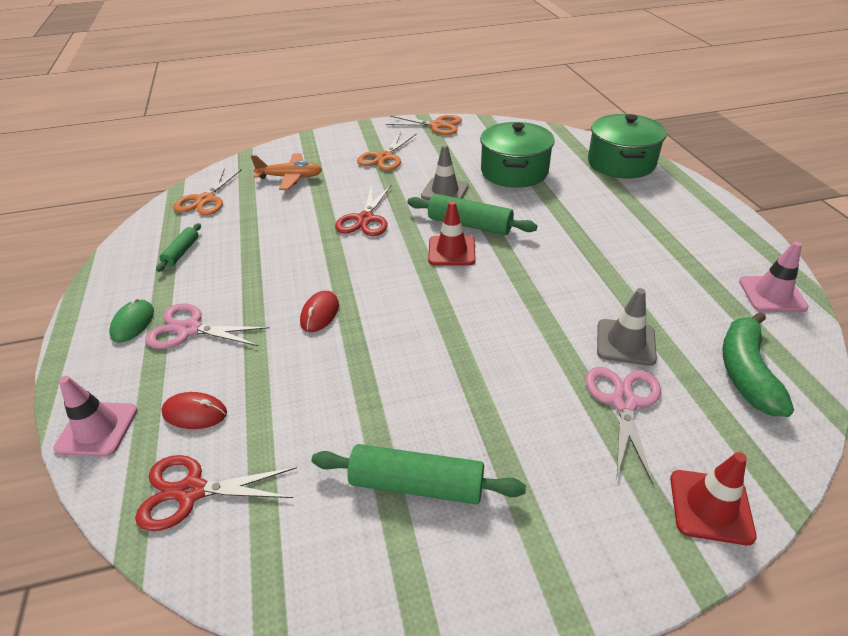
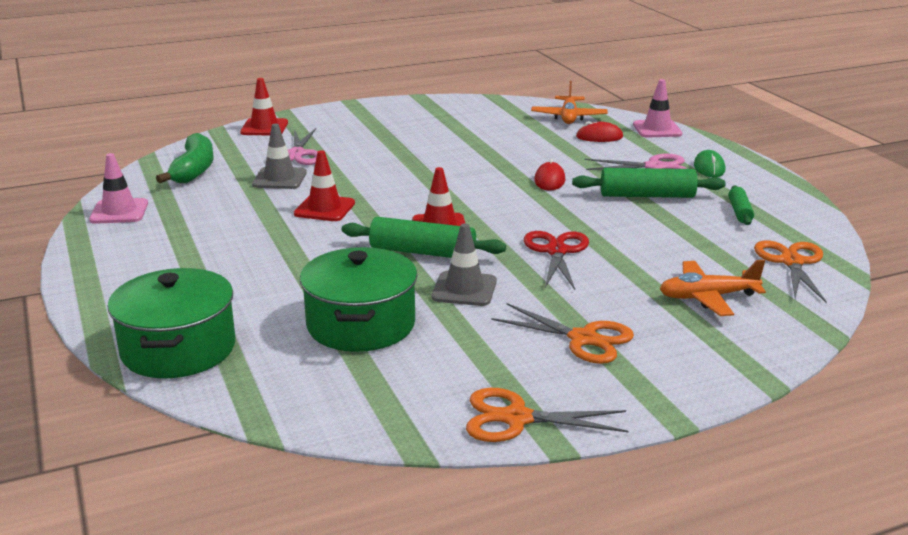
camera: 170 degrees right, 15 degrees down
red scissors [135,455,297,531] -> orange plane [531,81,608,124]
green rolling pin [312,444,526,504] -> green rolling pin moved to [572,168,726,198]
orange scissors [357,132,417,171] -> orange scissors turned 105 degrees clockwise [491,303,634,364]
none -> red traffic cone [294,150,355,221]

